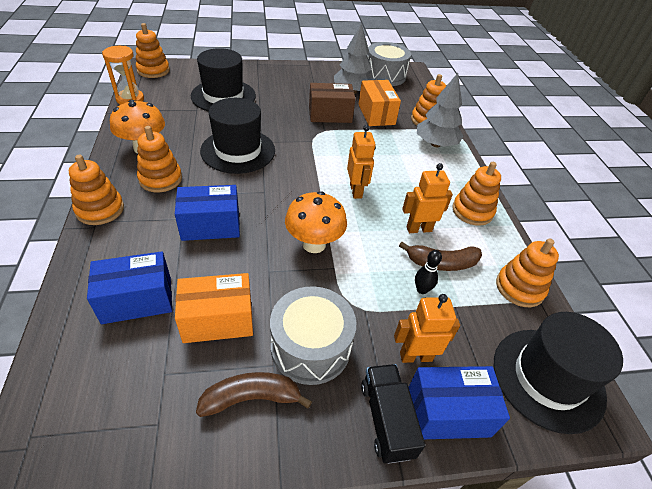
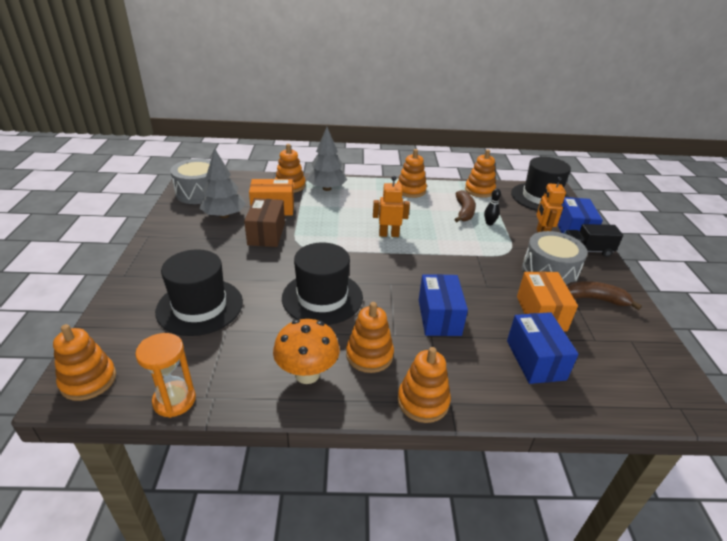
camera: 80 degrees left, 10 degrees down
brown banana [196,372,312,417] -> brown banana turned 105 degrees clockwise [566,281,642,310]
orange mushroom [285,191,347,253] -> none
orange robot [402,163,453,233] -> none

